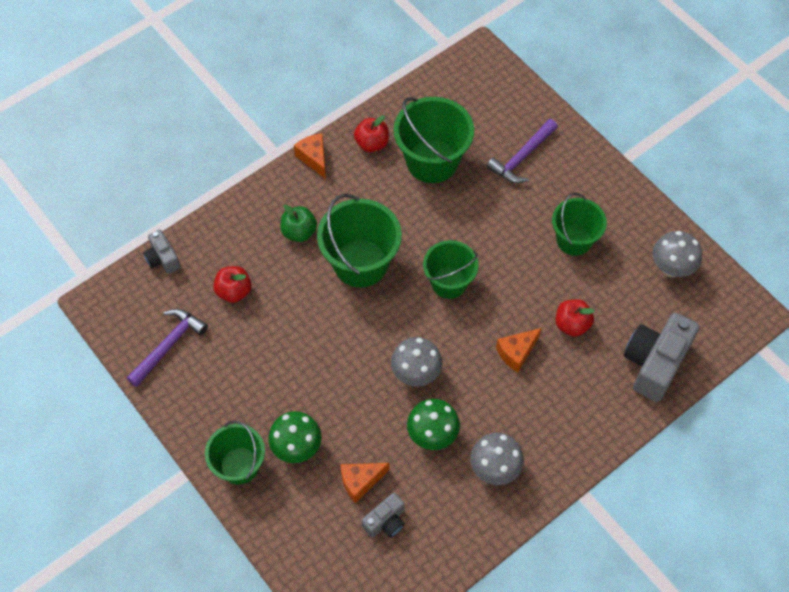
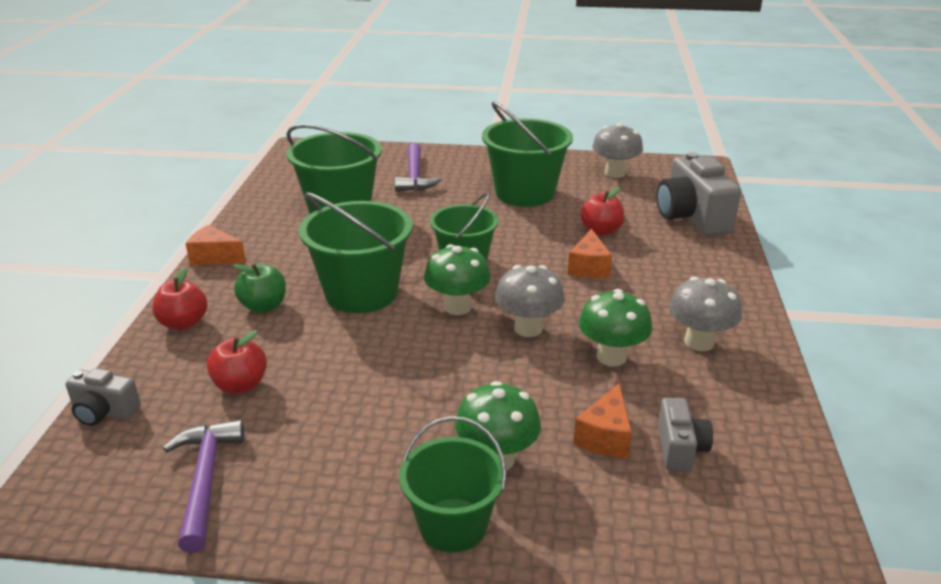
camera: 45 degrees left, 30 degrees down
red apple [354,115,389,152] -> red apple moved to [152,267,207,330]
green bucket [552,193,607,256] -> green bucket [482,101,573,207], size x1.52
none -> green mushroom [424,244,491,315]

